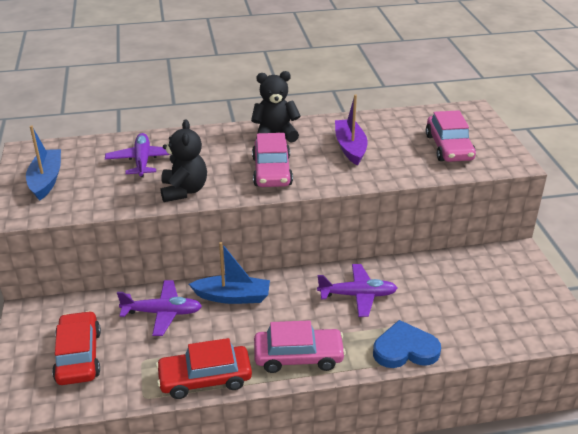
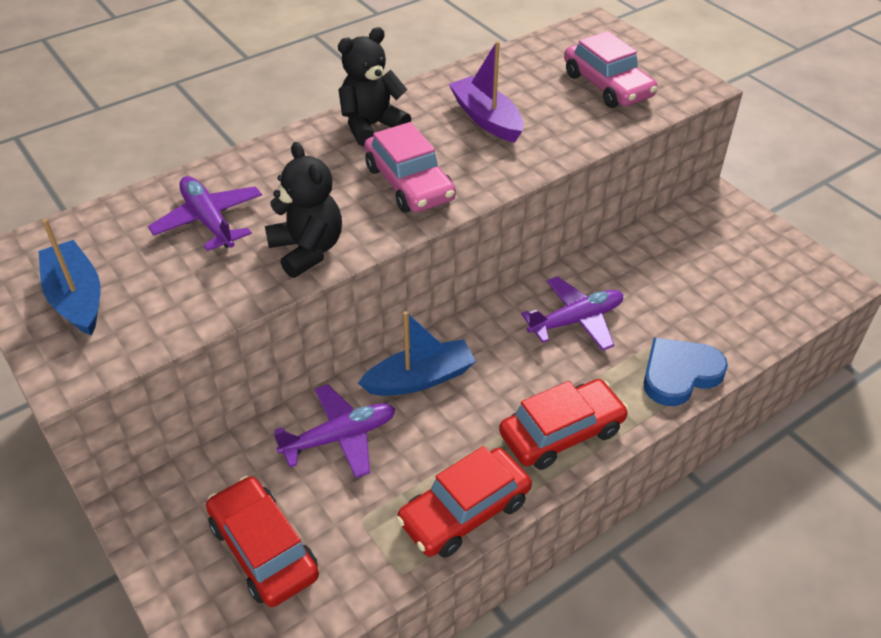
camera: 25 degrees left, 10 degrees up
pink car [254,320,346,373] -> red car [499,379,629,470]

